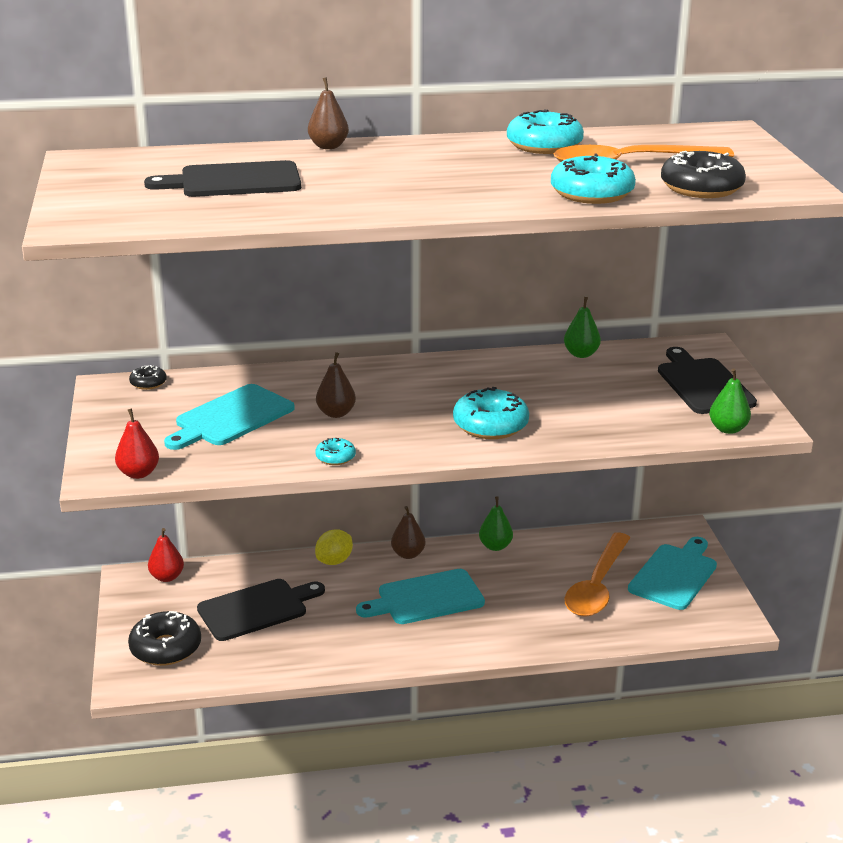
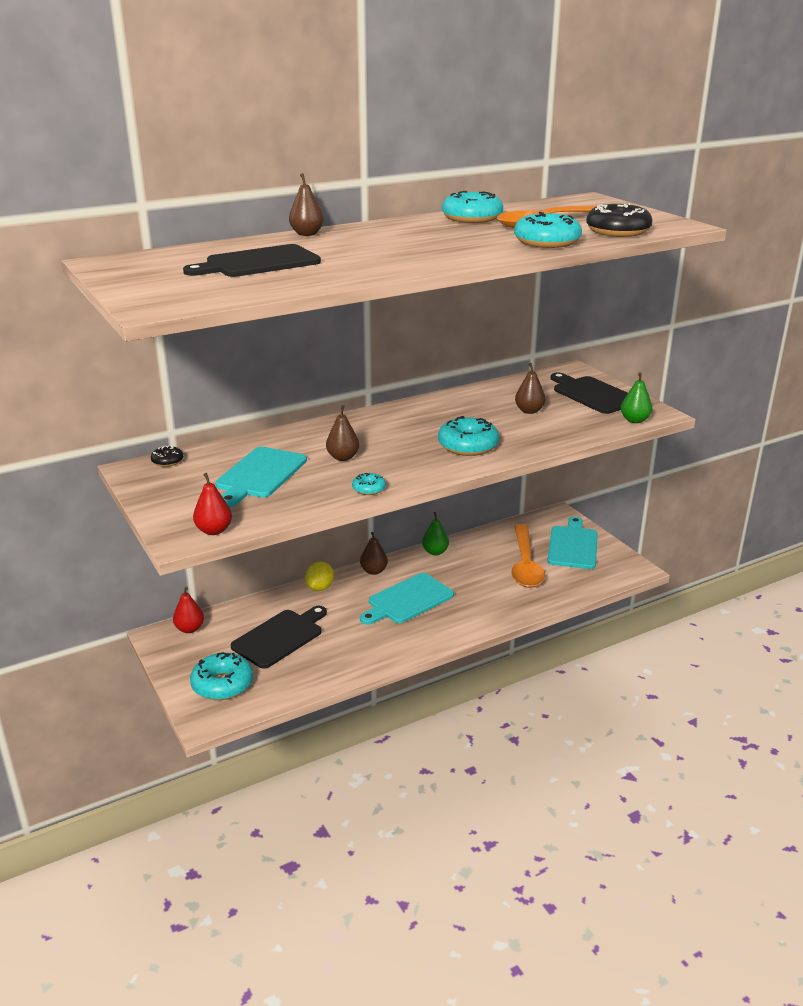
camera: 20 degrees left, 0 degrees up
black donut [128,611,201,666] -> turquoise donut [190,652,253,700]
green pear [564,297,601,358] -> none
none -> brown pear [515,363,545,414]

